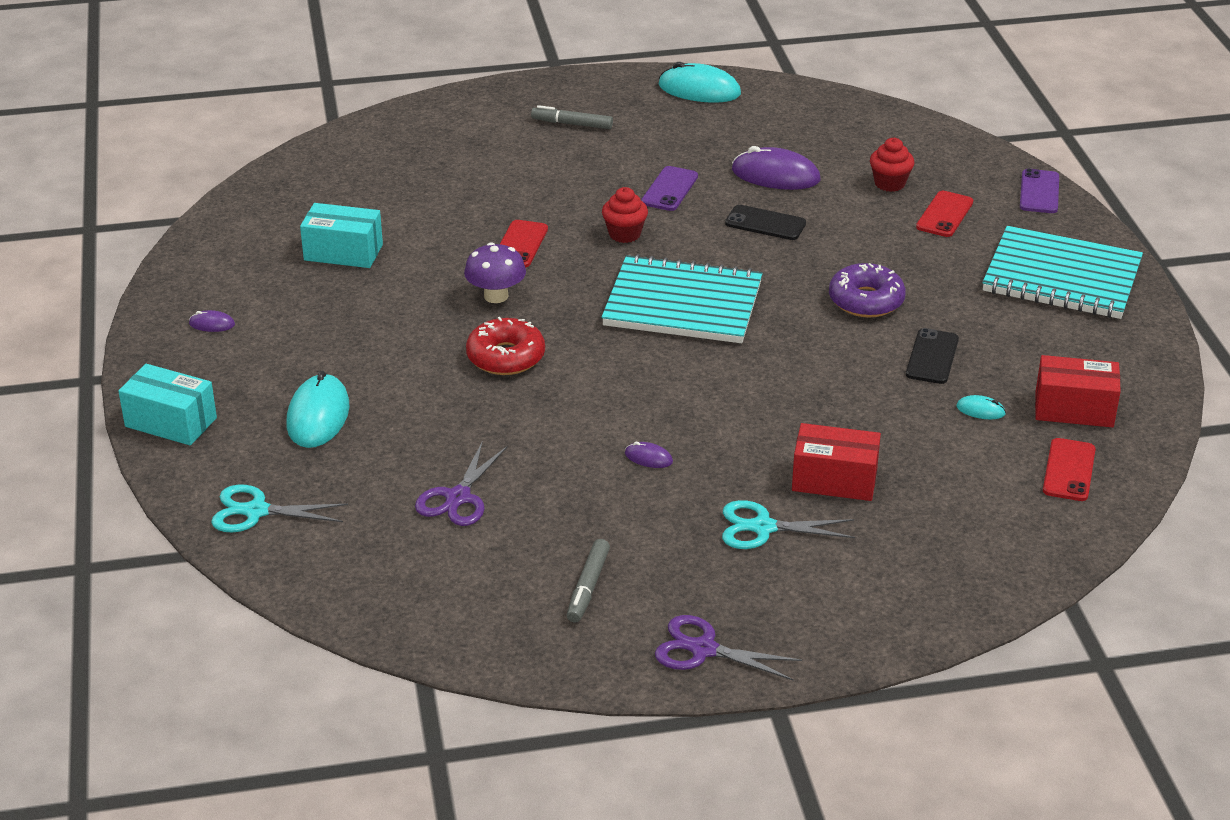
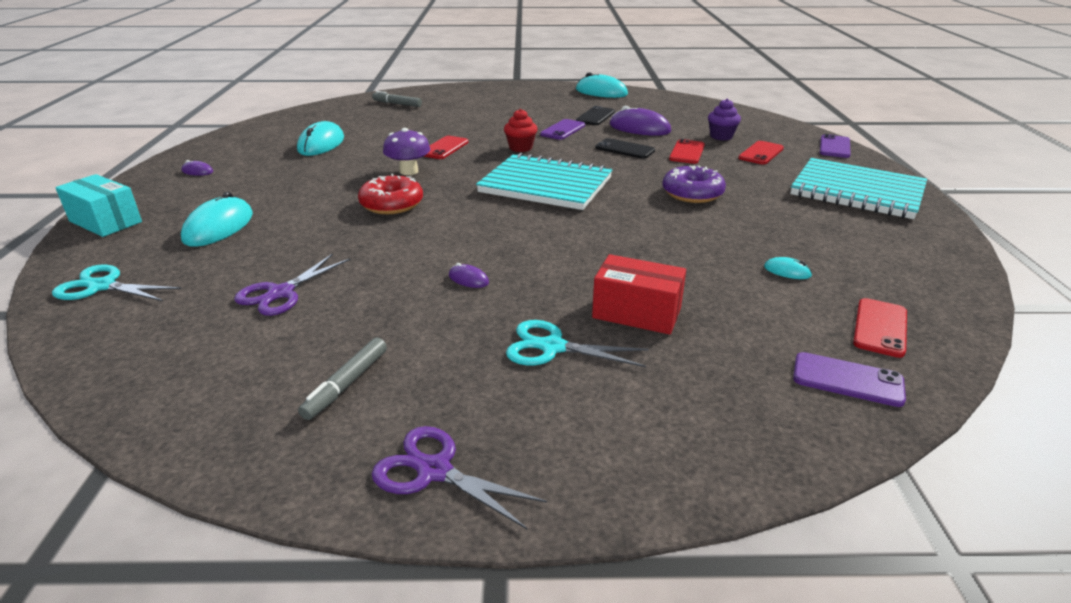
camera: 10 degrees right, 5 degrees down
turquoise box [300,203,383,268] -> turquoise mouse [297,121,344,156]
grey marker [531,105,613,129] -> grey marker moved to [372,91,422,107]
red cupcake [870,138,915,192] -> purple cupcake [708,99,741,141]
black phone [906,328,959,384] -> black phone moved to [576,106,615,125]
red box [1035,355,1121,428] -> none
none -> red phone [669,139,705,164]
none -> purple phone [793,352,906,407]

